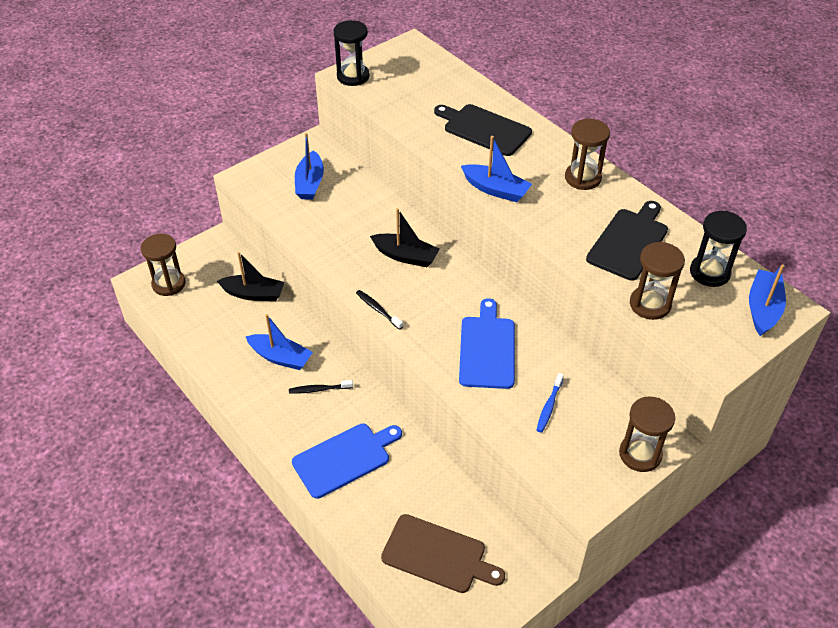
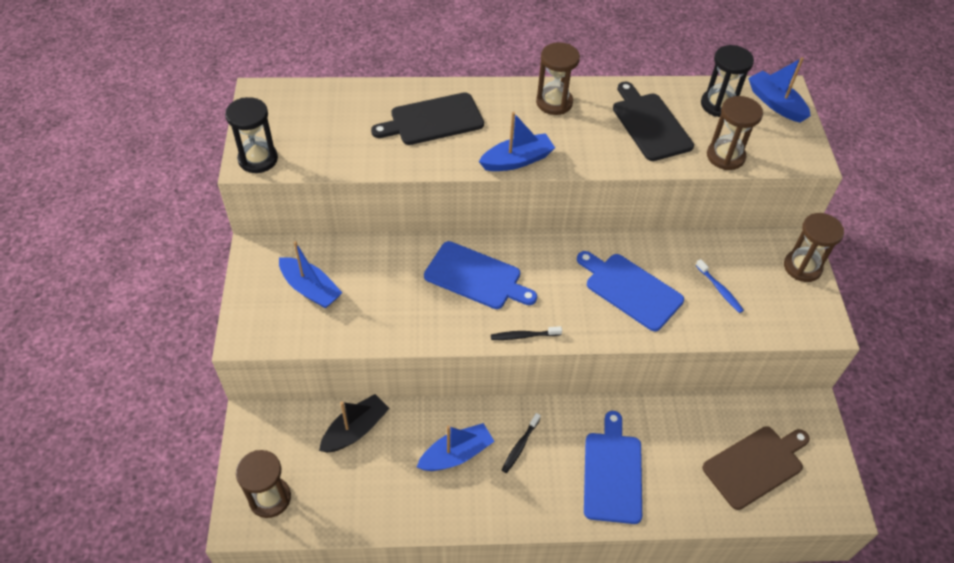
camera: 55 degrees left, 5 degrees up
black boat [370,208,440,267] -> blue cutting board [424,241,537,309]

